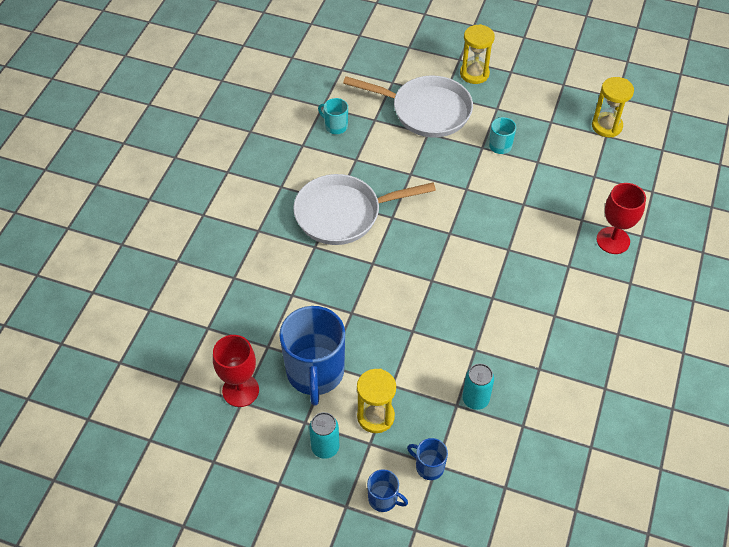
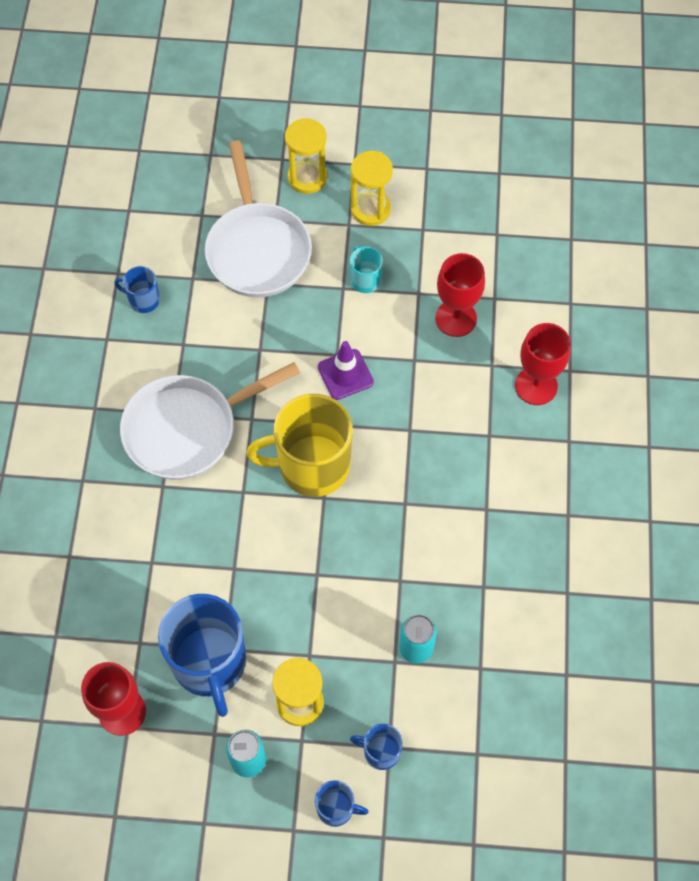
camera: 15 degrees left, 10 degrees up
turquoise mug [318,98,348,134] -> blue mug [114,266,160,313]
white pan [343,75,473,138] -> white pan turned 75 degrees clockwise [205,141,312,297]
yellow hourglass [592,77,634,137] -> yellow hourglass moved to [351,151,393,226]
none -> yellow mug [246,394,353,497]
none -> purple traffic cone [318,341,374,400]
none -> red goblet [435,253,485,337]

